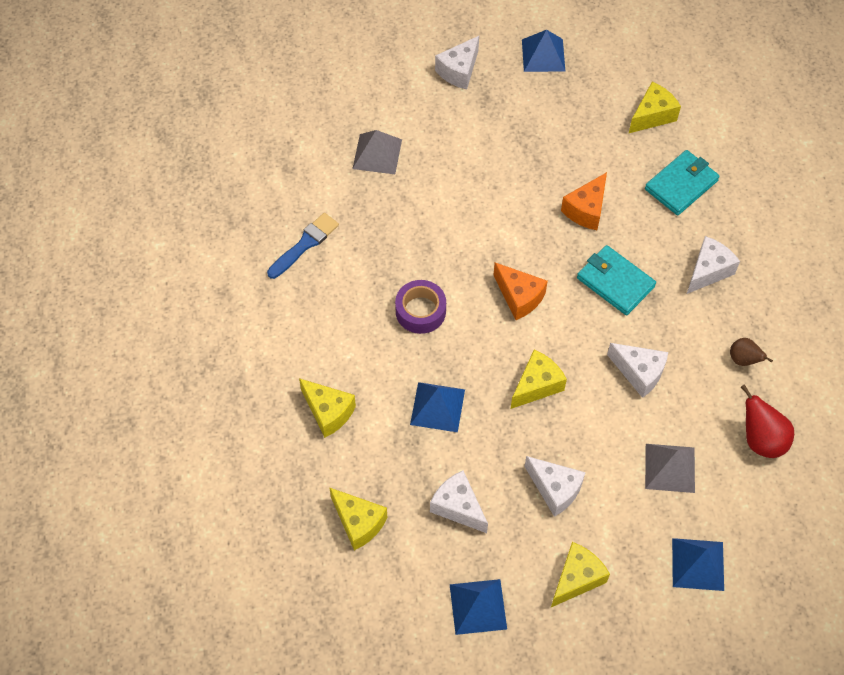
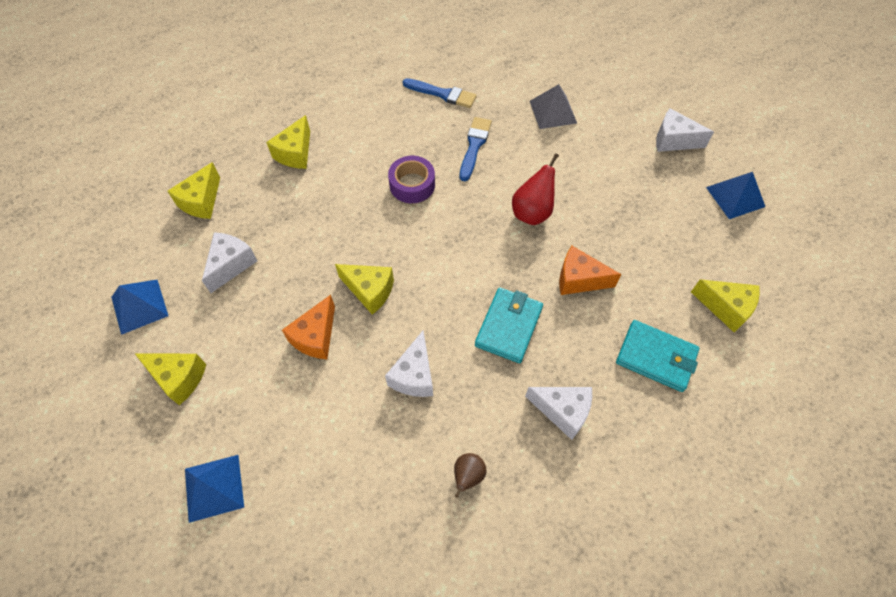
camera: 70 degrees right, 0 degrees up
blue pyramid [410,382,465,432] -> none
orange cheese [494,262,548,320] -> orange cheese moved to [282,295,335,359]
white cheese [524,456,586,517] -> none
grey pyramid [645,444,695,493] -> none
red pear [741,384,794,458] -> red pear moved to [512,153,559,225]
none -> blue brush [460,117,492,181]

